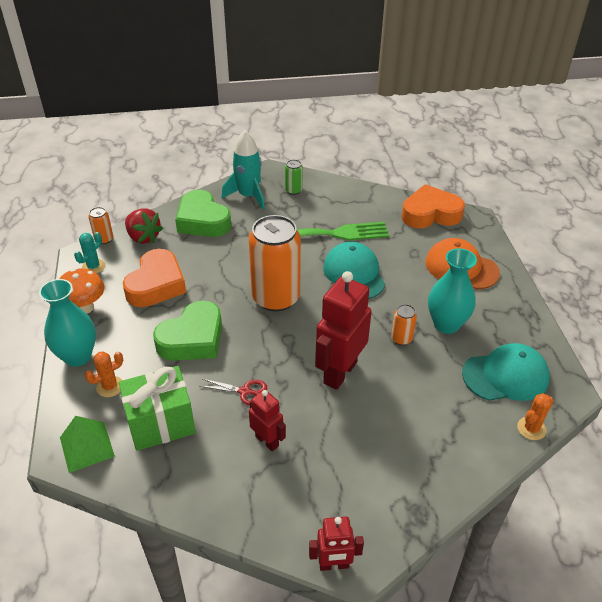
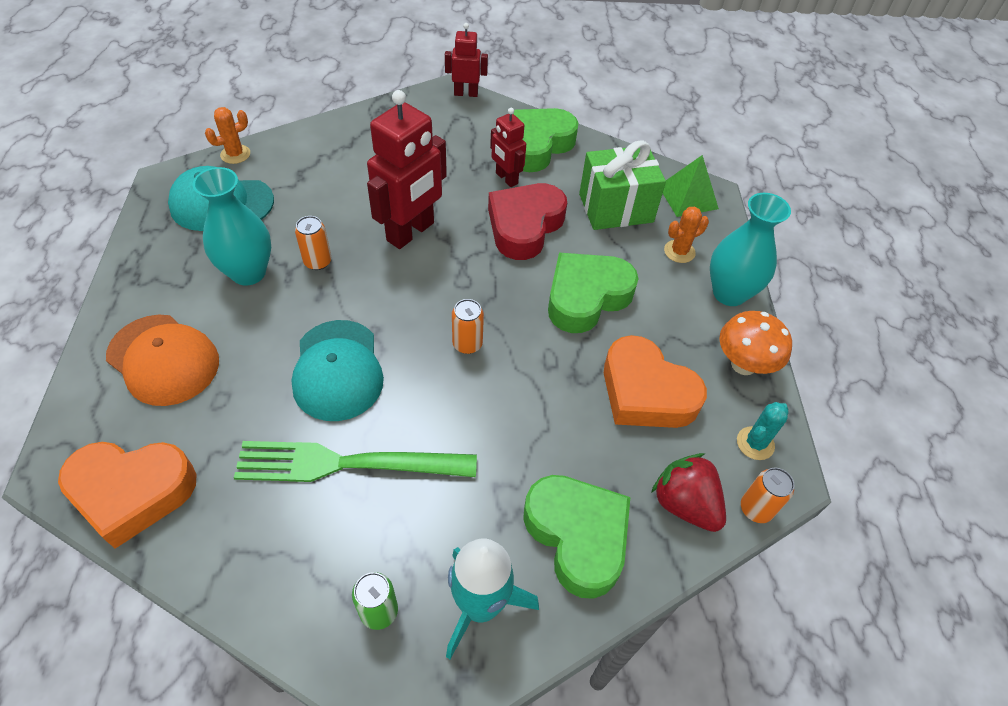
camera: 175 degrees left, 10 degrees up
orange heart [123,249,186,307] -> orange heart turned 75 degrees counterclockwise [604,335,707,428]
red scissors [200,379,267,406] -> red heart [488,183,567,260]
orange can [248,215,301,311] -> orange can [452,299,484,354], size x0.43
none -> green heart [513,108,578,172]

